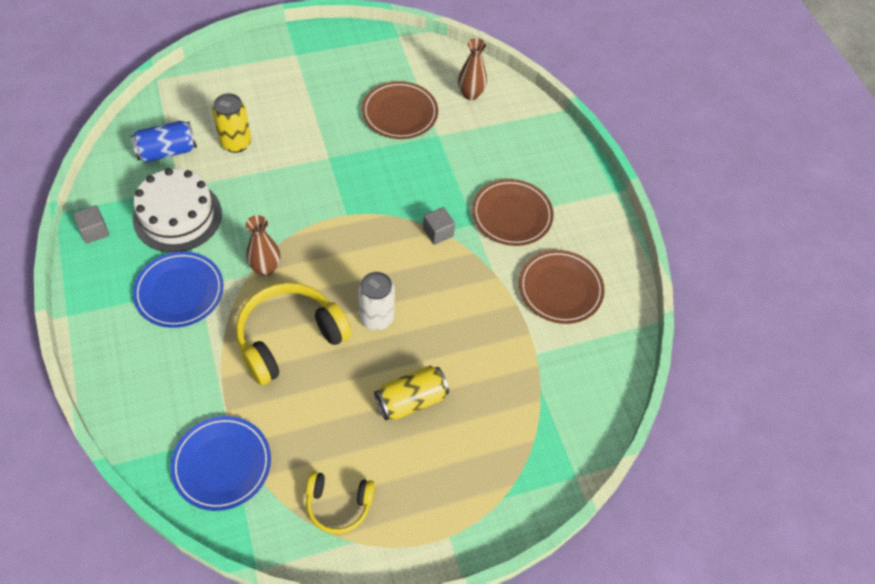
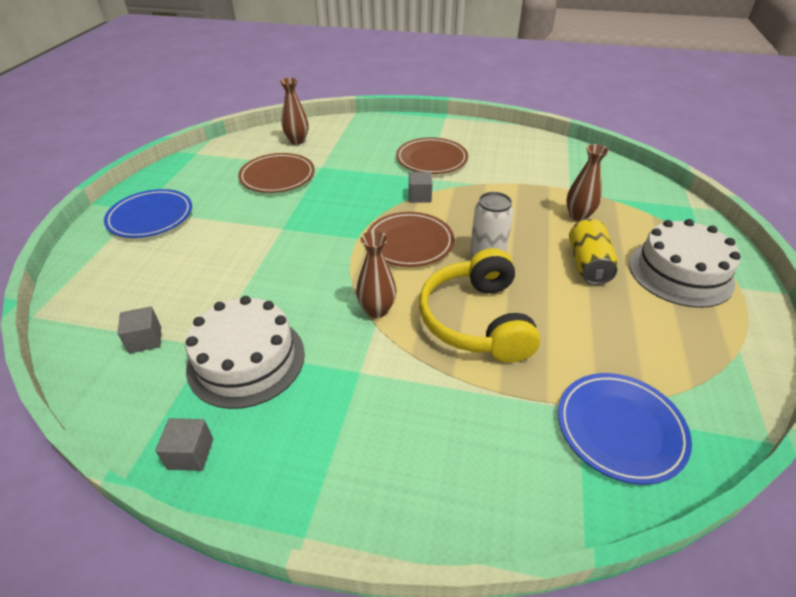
camera: 55 degrees left, 15 degrees down
blue can [130,121,197,162] -> grey cube [118,307,161,353]
blue plate [133,251,224,328] -> blue plate moved to [104,189,192,238]
yellow can [212,93,251,153] -> none
yellow headphones [306,472,375,534] -> none
brown plate [519,250,605,324] -> brown plate moved to [367,212,454,267]
none -> brown vase [566,144,609,221]
none -> white cake [629,219,740,308]

